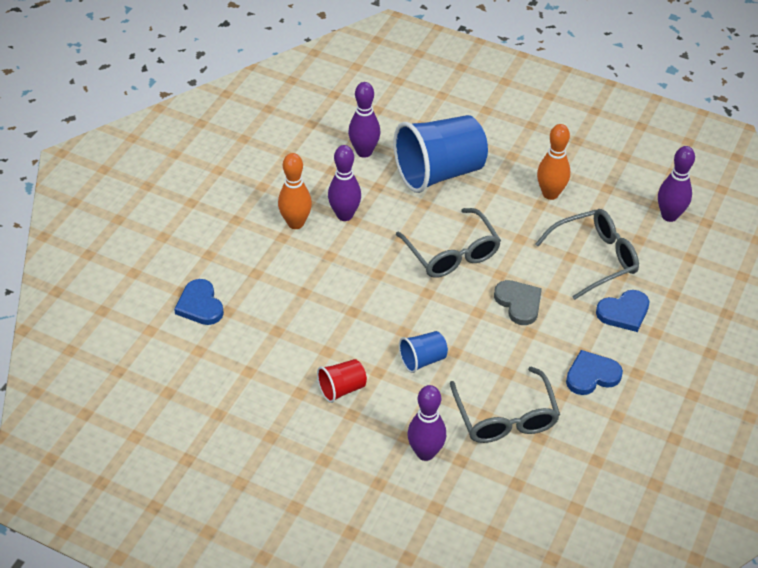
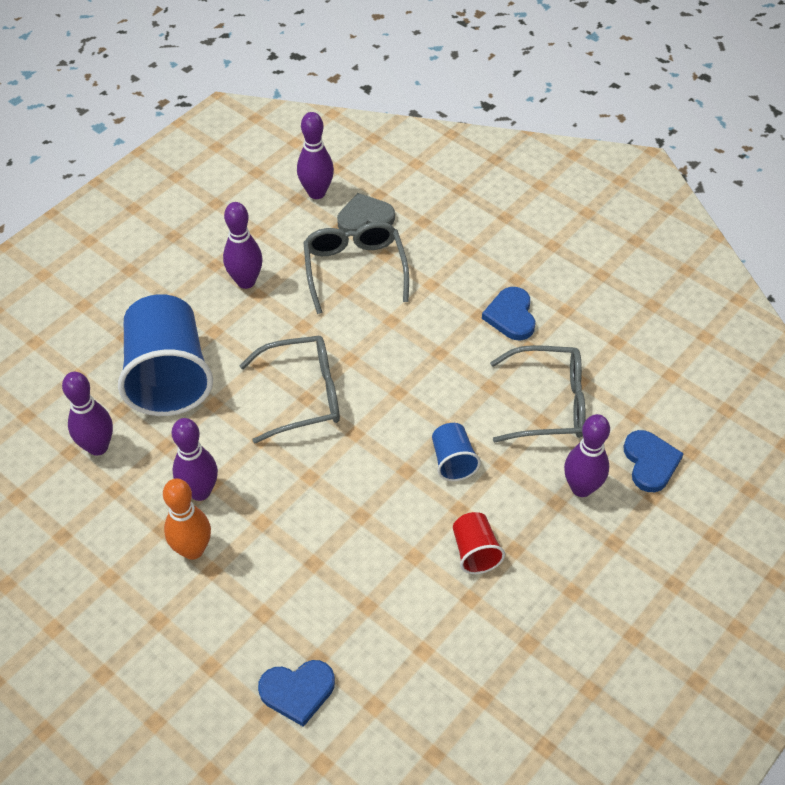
camera: 75 degrees left, 5 degrees up
grey heart [494,280,542,325] -> grey heart moved to [337,193,395,232]
orange bowling pin [537,124,570,200] -> purple bowling pin [223,202,263,289]
blue heart [596,290,649,332] -> blue heart moved to [624,430,684,492]

